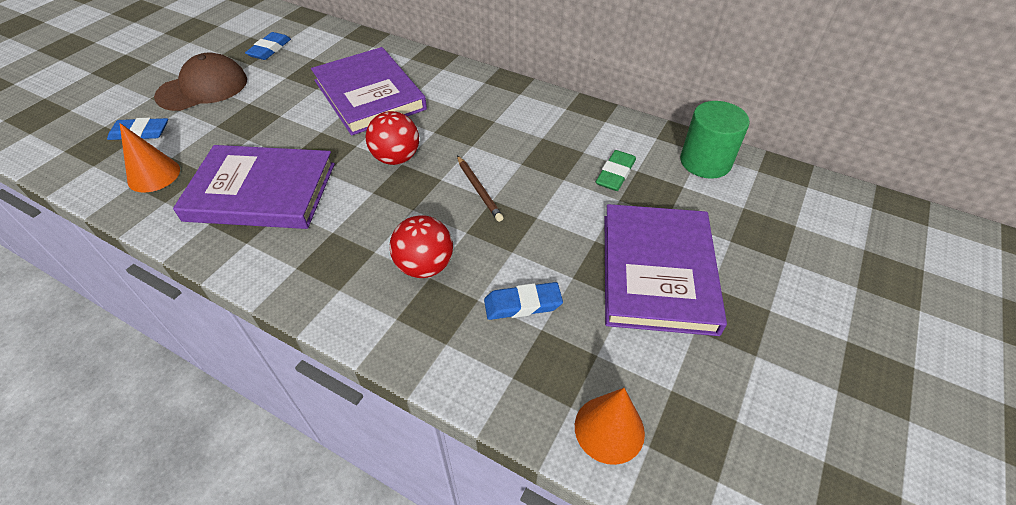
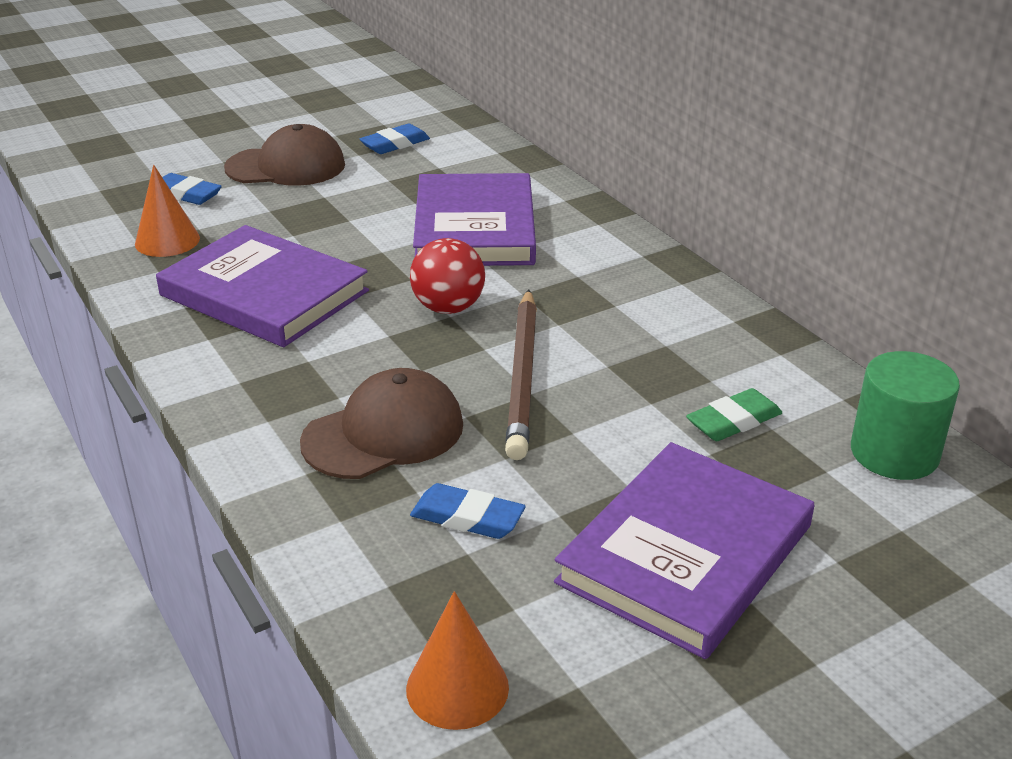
camera: 30 degrees right, 15 degrees down
red ball [389,215,453,278] -> brown cap [300,368,463,479]
brown pencil [457,156,504,222] -> brown pencil [505,289,537,460], size x1.85

